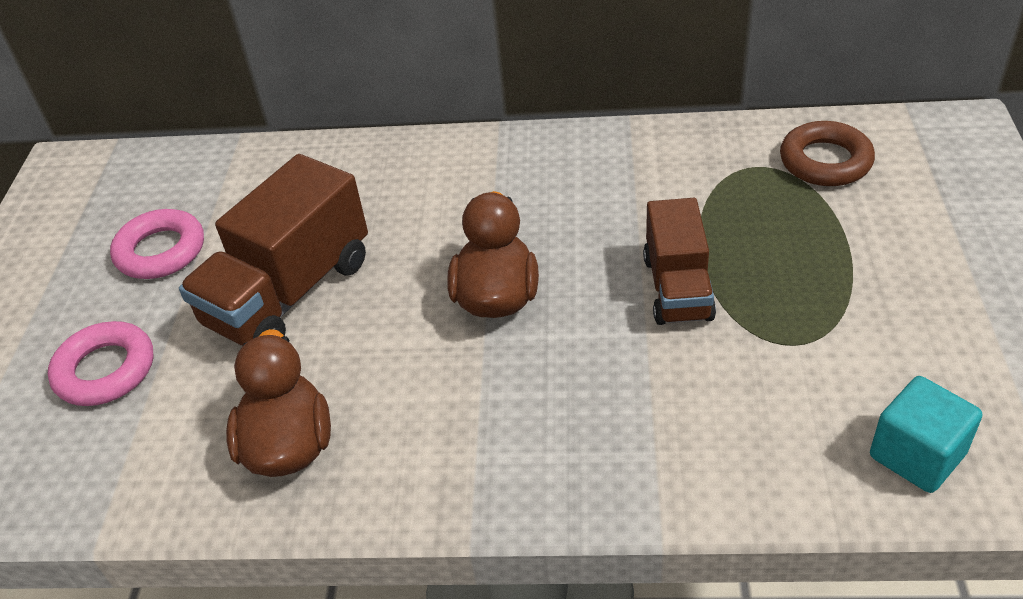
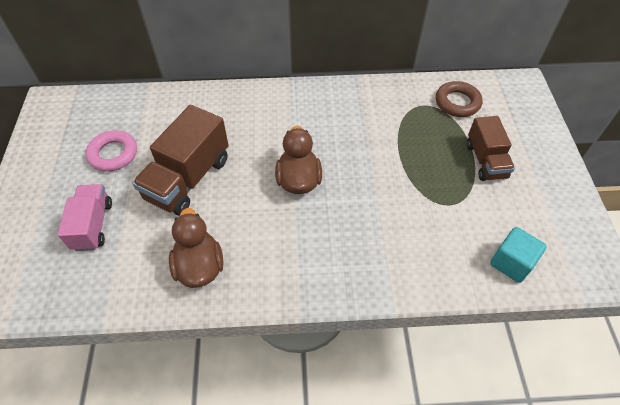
camera: 10 degrees left, 10 degrees up
pink ring [48,321,153,406] -> pink truck [58,184,112,251]
brown truck [643,198,716,325] -> brown truck moved to [467,116,515,181]

